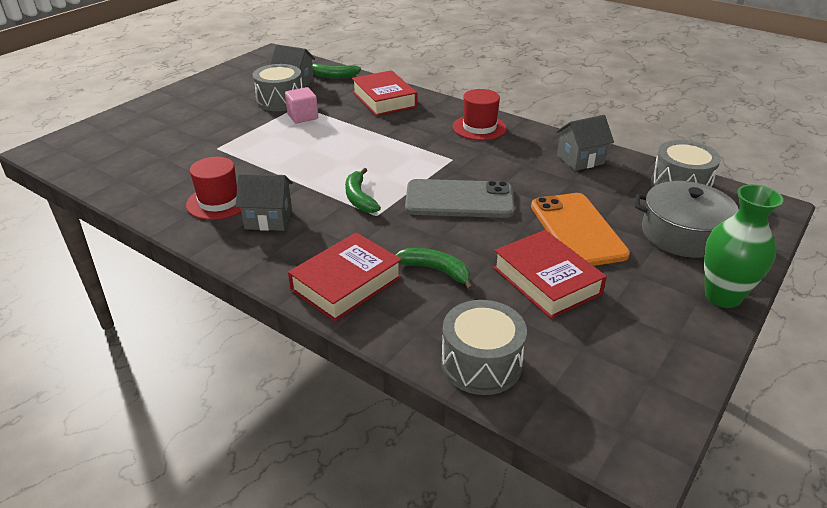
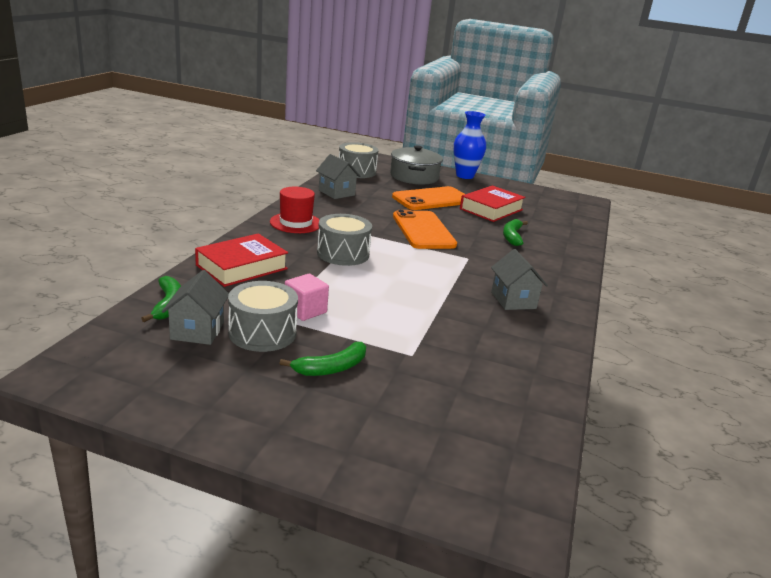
camera: 110 degrees left, 10 degrees down
red hat [186,157,241,220] -> none
red book [288,232,402,322] -> none
green banana [345,168,381,213] -> green banana moved to [279,342,366,376]
grey phone [405,179,515,218] -> orange phone [393,210,457,249]
grey drum [441,300,527,395] -> grey drum moved to [317,214,372,266]
green vase [704,184,783,308] -> blue vase [454,111,486,179]

